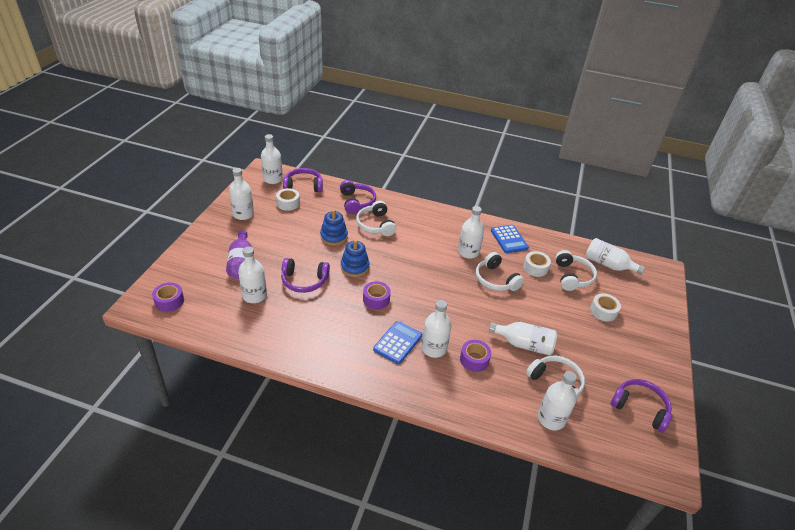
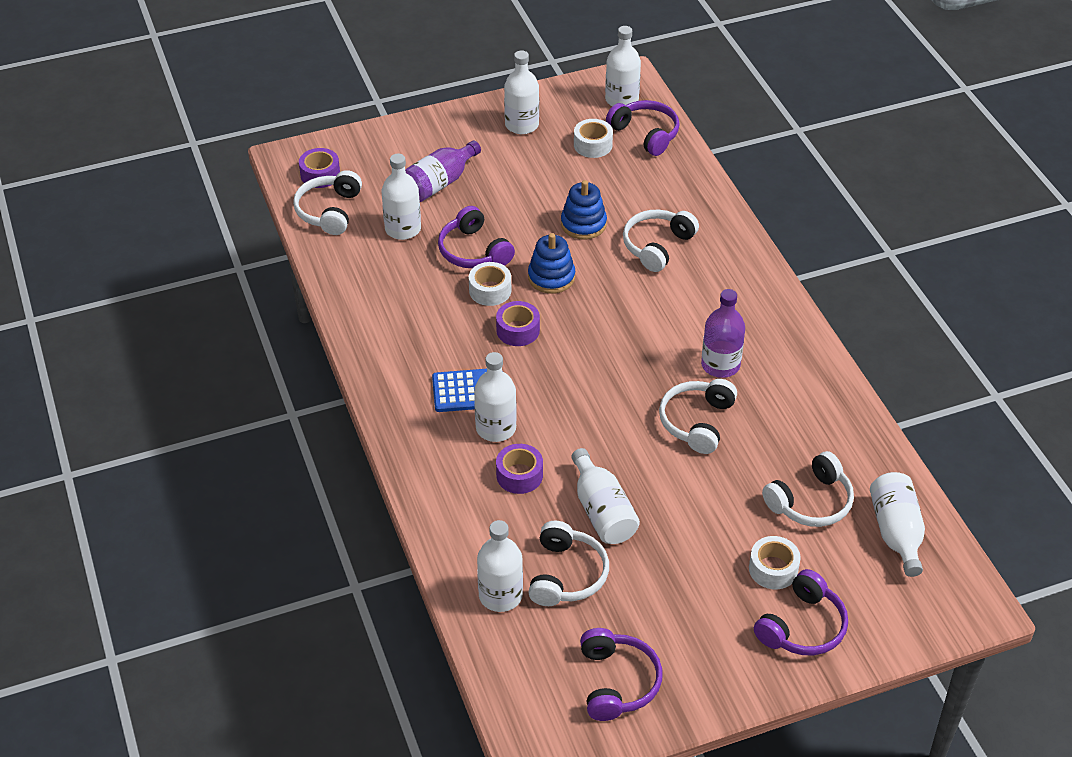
camera: 55 degrees right, 5 degrees up
purple headphones [340,180,376,214] -> purple headphones moved to [754,569,848,655]
white bottle [458,206,484,259] -> purple bottle [701,289,745,378]
blue calculator [491,225,529,253] -> none
white tape [523,251,551,277] -> white tape moved to [469,262,511,306]
none -> white headphones [293,170,362,235]

